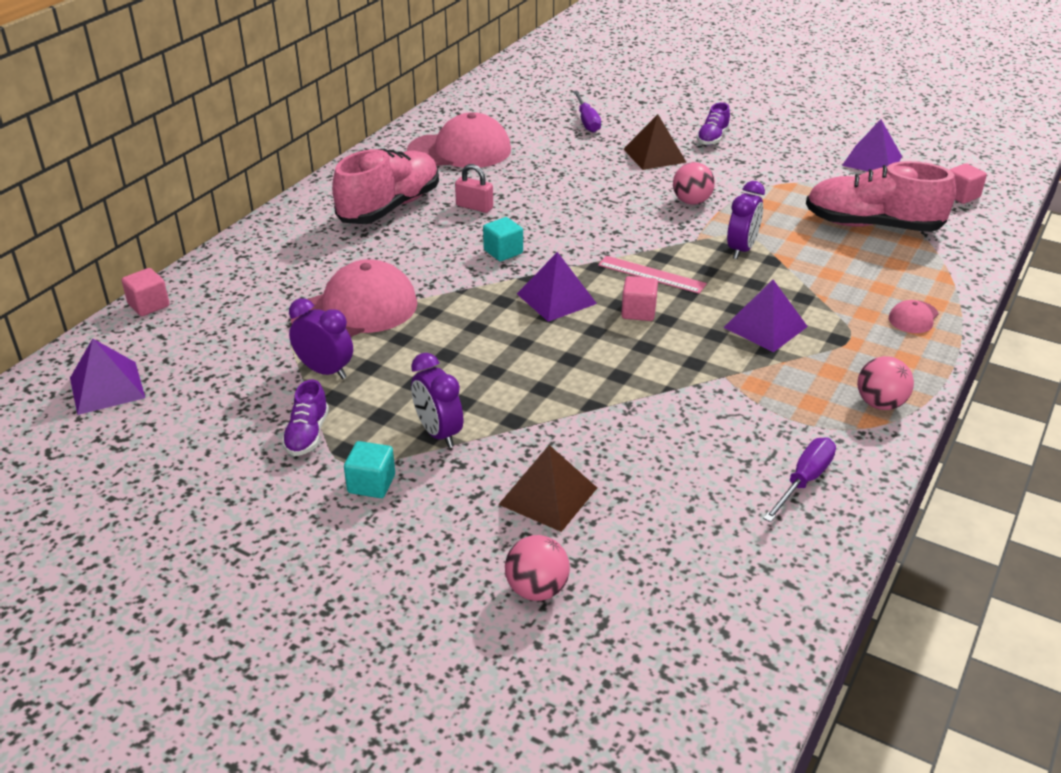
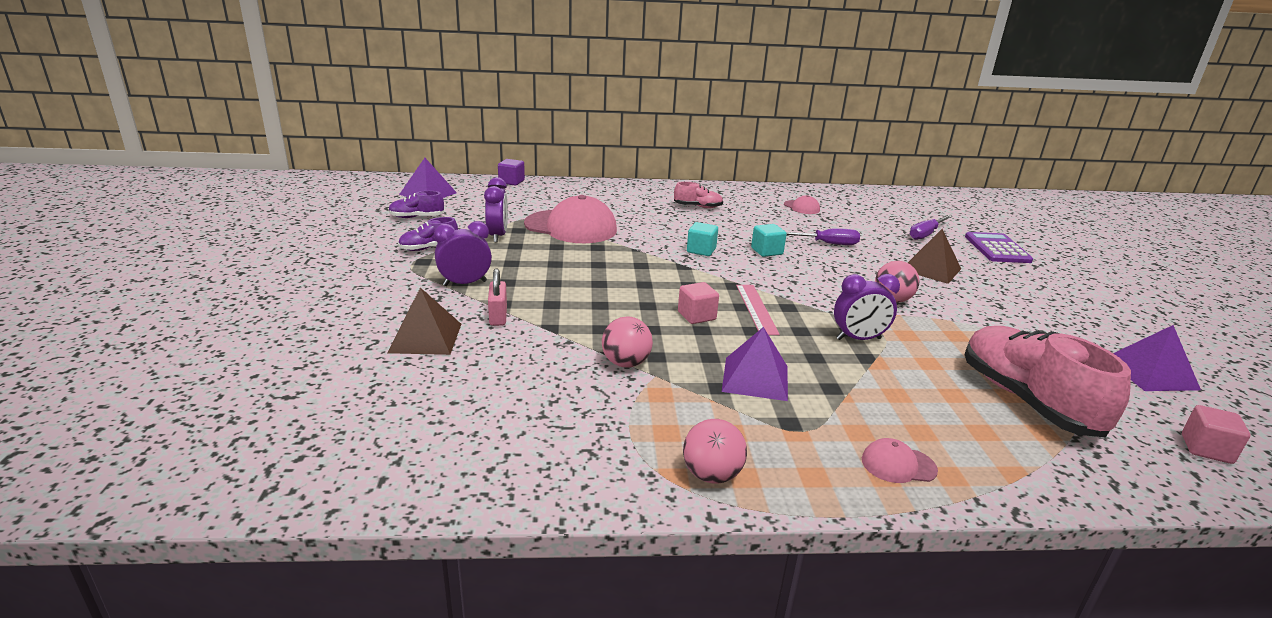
camera: 55 degrees right, 10 degrees down
pink cube [122,268,170,316] -> purple cube [498,159,525,186]
pink shoe [332,149,439,224] -> pink shoe [674,182,723,208], size x0.48
turquoise cube [344,441,395,498] -> turquoise cube moved to [751,224,787,257]
pink cap [407,112,511,168] -> pink cap [784,195,820,214], size x0.45
purple clock [411,353,463,448] -> purple clock turned 45 degrees clockwise [434,221,492,286]
pink padlock [455,164,493,213] -> pink padlock moved to [488,268,507,326]
pink ball [505,535,570,601] -> pink ball moved to [602,316,653,367]
purple pyramid [517,252,597,322] -> none
purple shoe [696,102,730,145] -> purple shoe moved to [389,191,444,218]
purple screwdriver [763,437,836,522] -> purple screwdriver moved to [786,229,860,245]
none -> purple calculator [965,232,1033,263]

